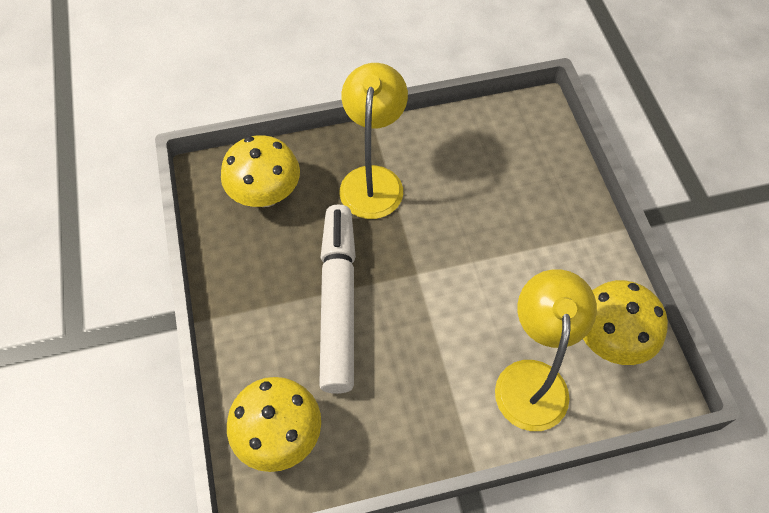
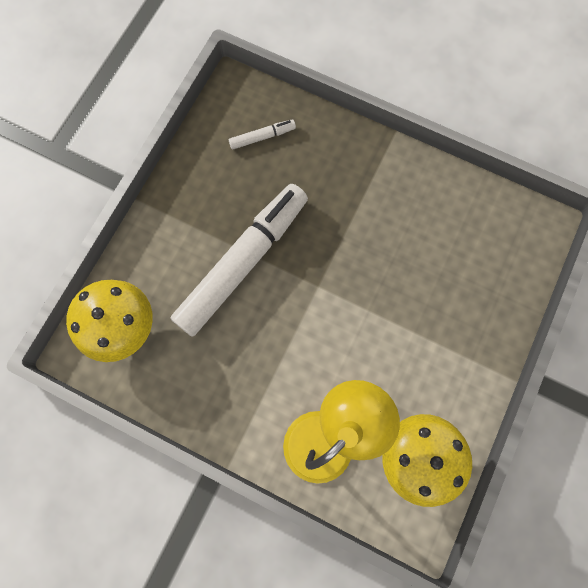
camera: 40 degrees right, 15 degrees up
yellow mushroom [221,135,300,207] -> white marker [229,120,296,150]
yellow lamp [340,63,408,219] -> none

